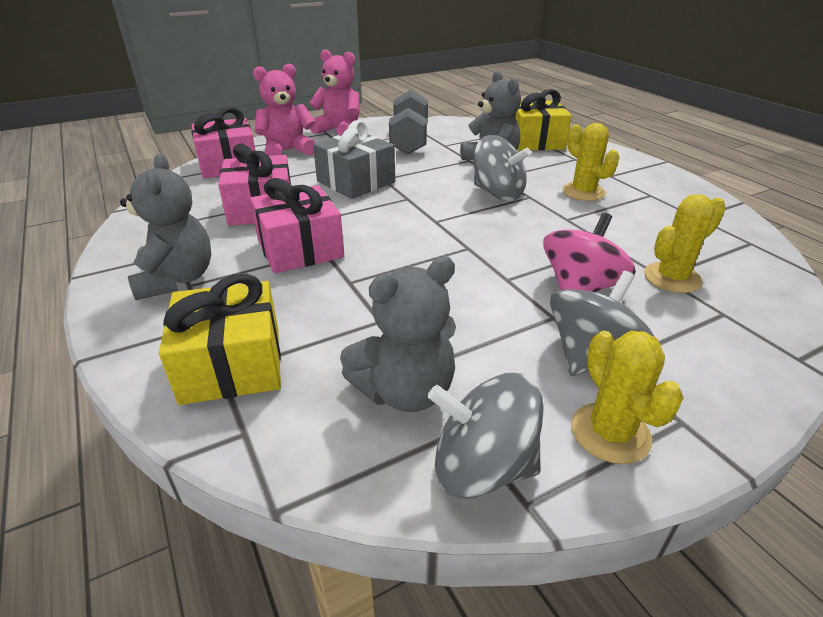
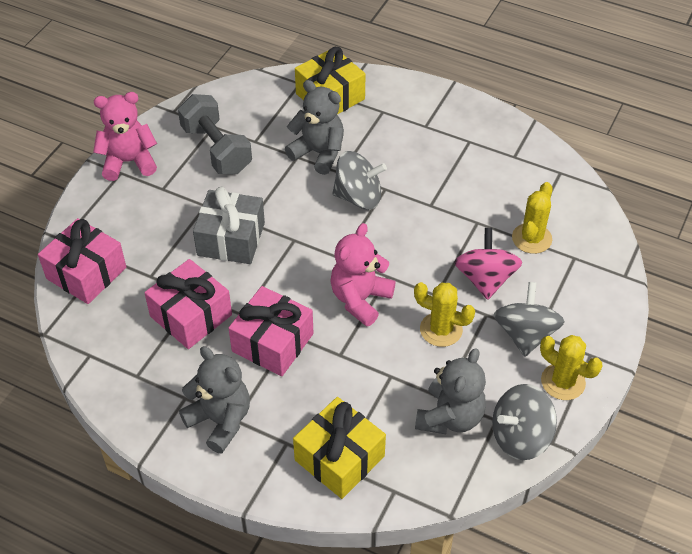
camera: 35 degrees left, 15 degrees up
pink teddy bear [253,63,316,156] -> pink teddy bear moved to [330,223,396,327]
yellow cactus [562,123,619,201] -> yellow cactus moved to [414,282,475,347]

